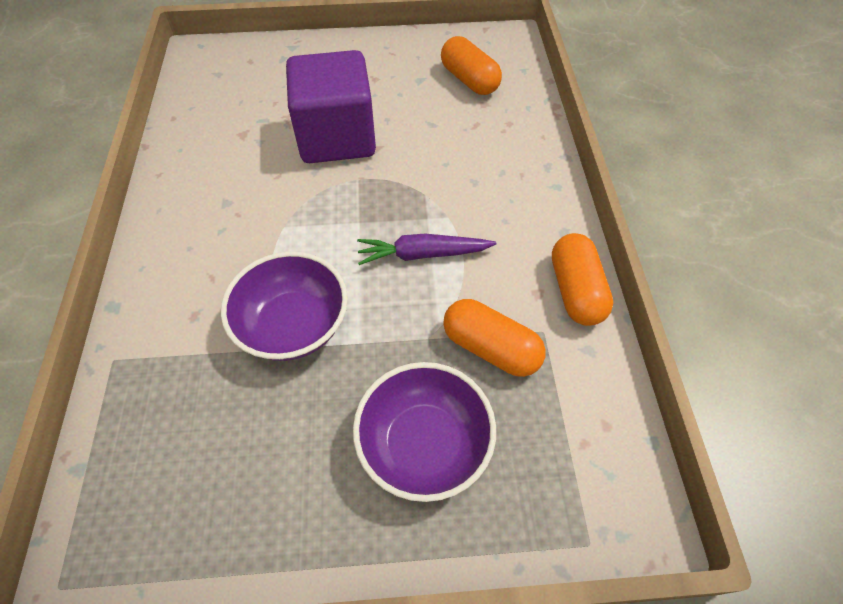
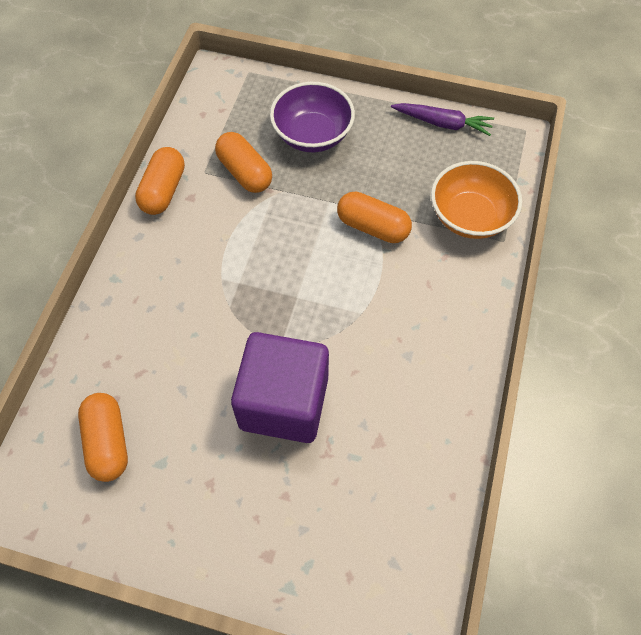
camera: 160 degrees left, 5 degrees up
purple bowl [221,252,348,361] -> orange capsule [337,192,412,243]
purple carrot [357,234,497,265] -> purple carrot moved to [391,103,494,136]
none -> orange bowl [431,161,522,239]

